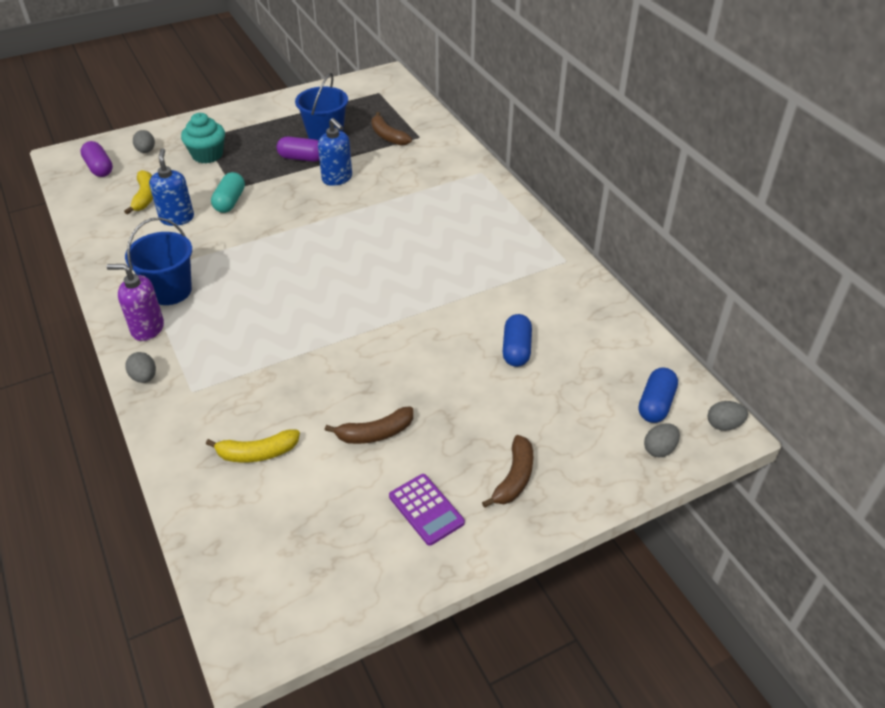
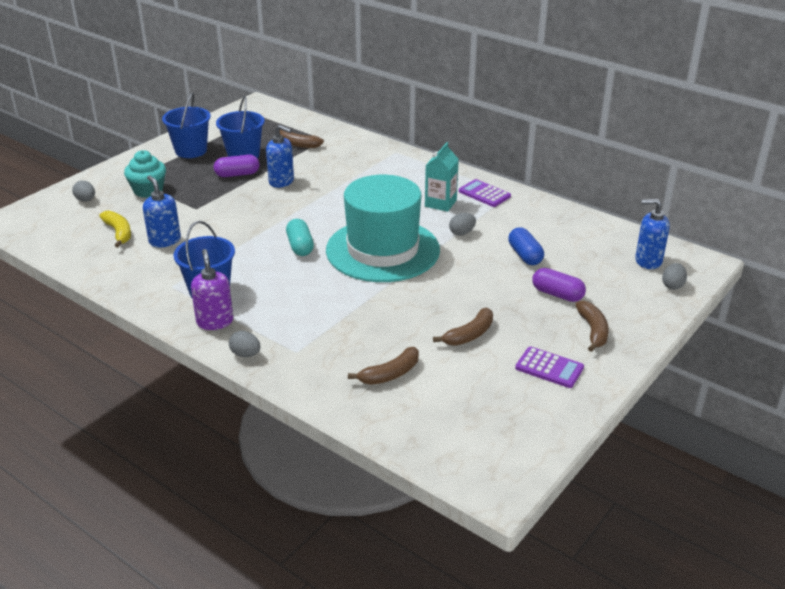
camera: 25 degrees left, 10 degrees down
purple capsule [80,141,113,177] -> purple capsule moved to [532,268,586,302]
purple soap dispenser [107,264,164,341] -> purple soap dispenser turned 90 degrees clockwise [191,249,233,330]
yellow banana [206,430,300,463] -> brown banana [348,347,419,385]
turquoise capsule [211,172,245,213] -> turquoise capsule moved to [286,219,314,256]
blue capsule [639,367,678,423] -> blue soap dispenser [635,199,670,269]
grey egg [708,401,748,431] -> grey egg moved to [449,213,476,236]
none -> blue bucket [162,92,211,158]
none -> turquoise hat [326,175,440,282]
none -> turquoise carton [425,142,459,212]
none -> purple calculator [459,179,511,207]

